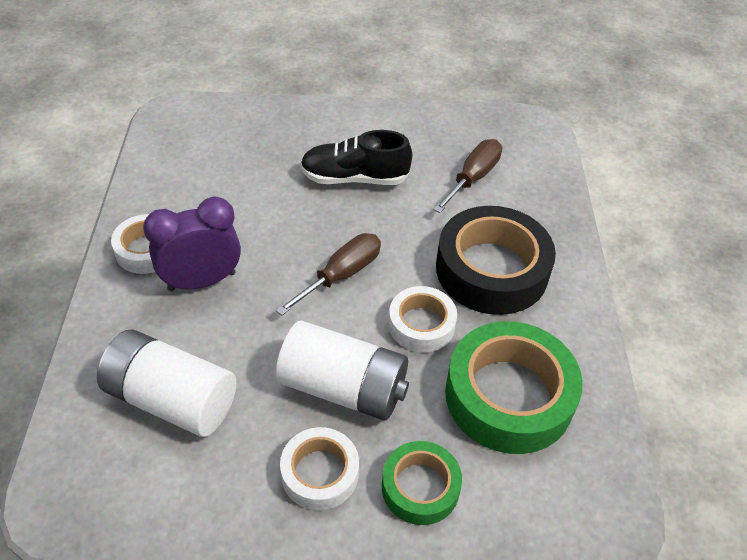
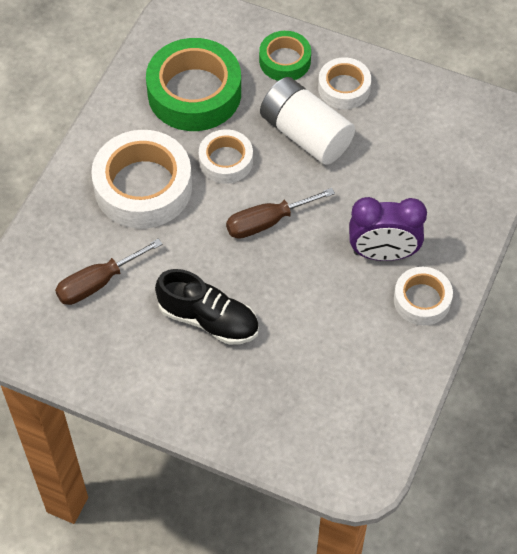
camera: 155 degrees left, 10 degrees up
white battery [97,329,237,437] -> none
black tape [436,206,556,315] -> white tape [91,130,192,229]

